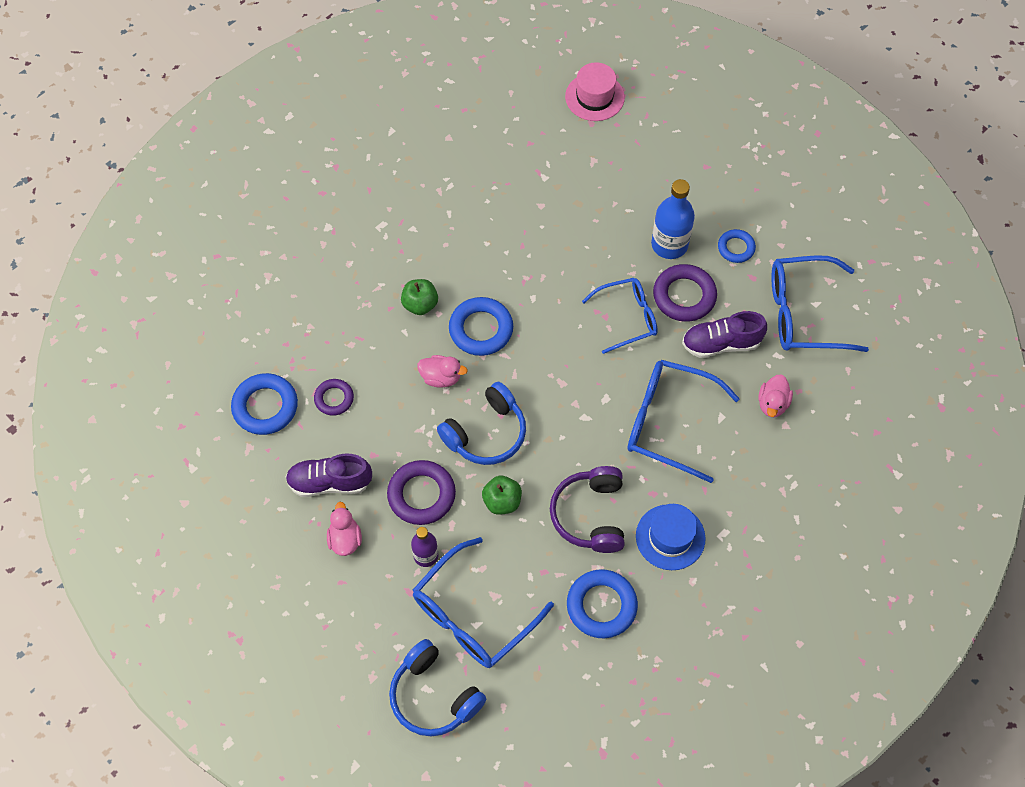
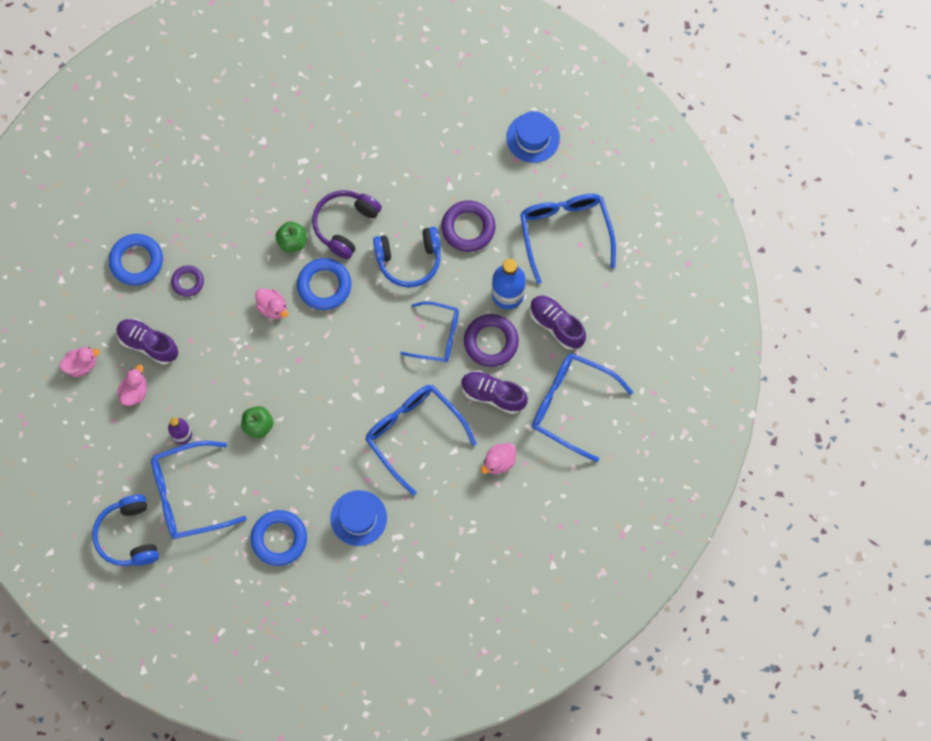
camera: 30 degrees right, 10 degrees up
purple ring [387,460,456,525] -> purple ring moved to [442,201,495,252]
blue headphones [437,382,526,465] -> blue headphones moved to [373,227,441,287]
purple headphones [550,466,625,553] -> purple headphones moved to [312,190,382,259]
pink hat [565,62,625,121] -> blue hat [506,111,560,163]
blue ring [718,229,756,263] -> purple shoe [530,295,586,350]
none -> pink duck [59,347,100,377]
none -> blue glasses [520,194,616,284]

